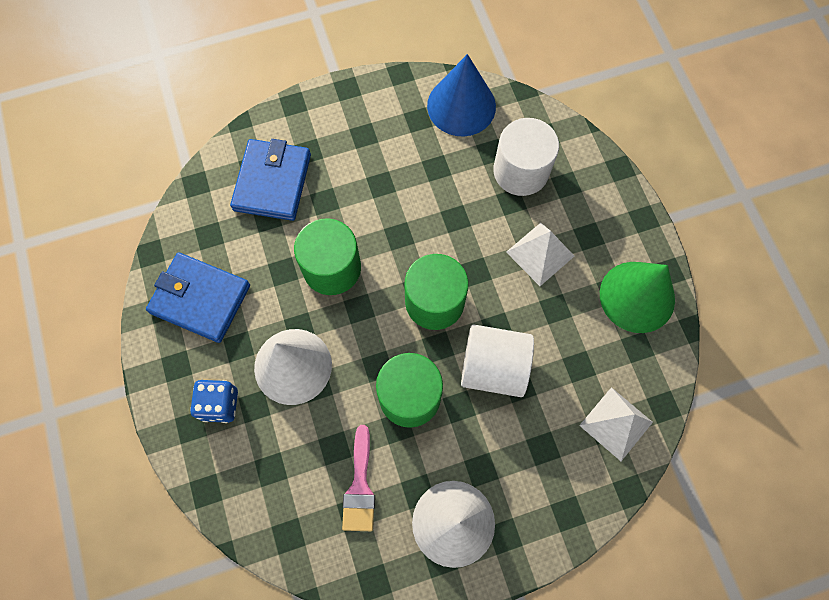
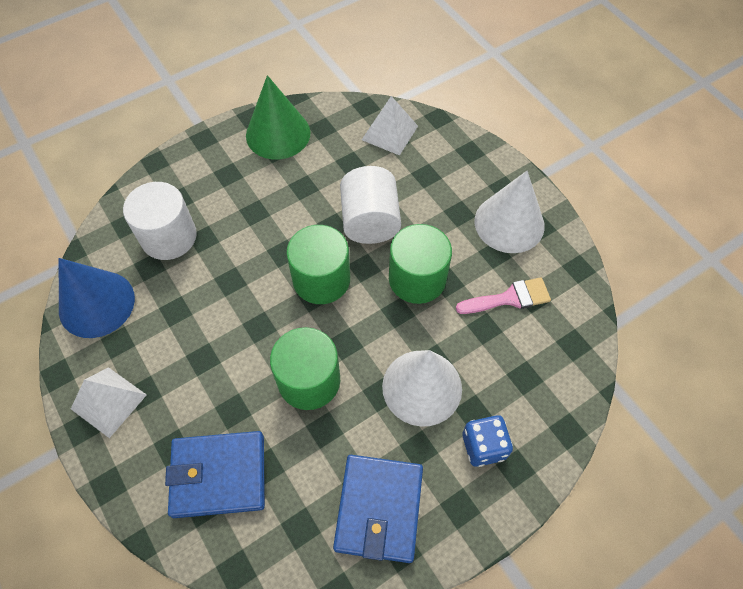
camera: 105 degrees left, 10 degrees down
white pyramid [506,223,574,286] -> white pyramid moved to [71,367,147,438]

